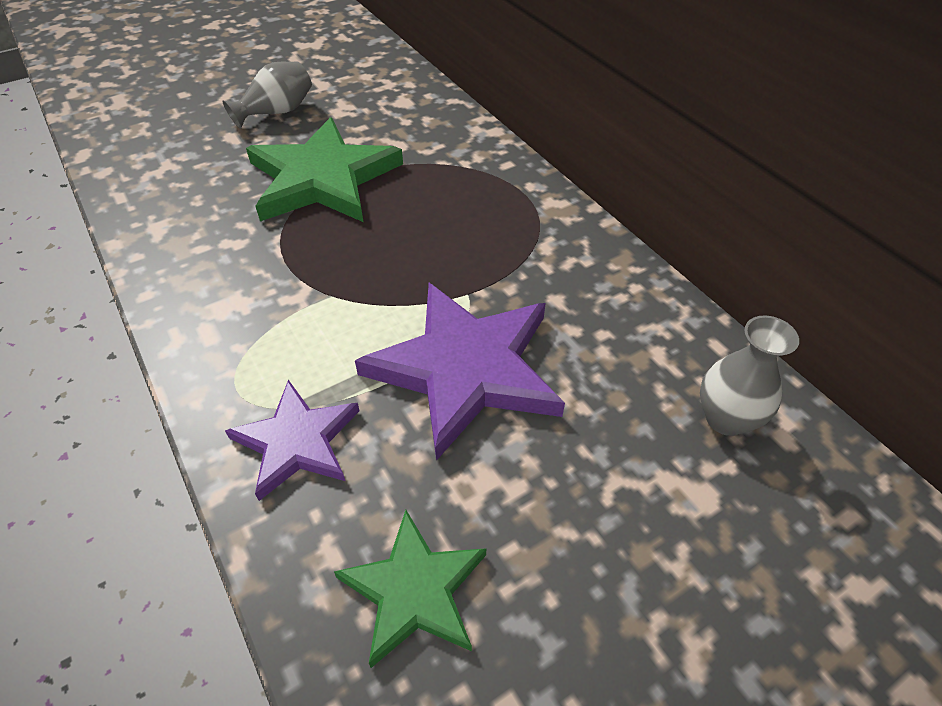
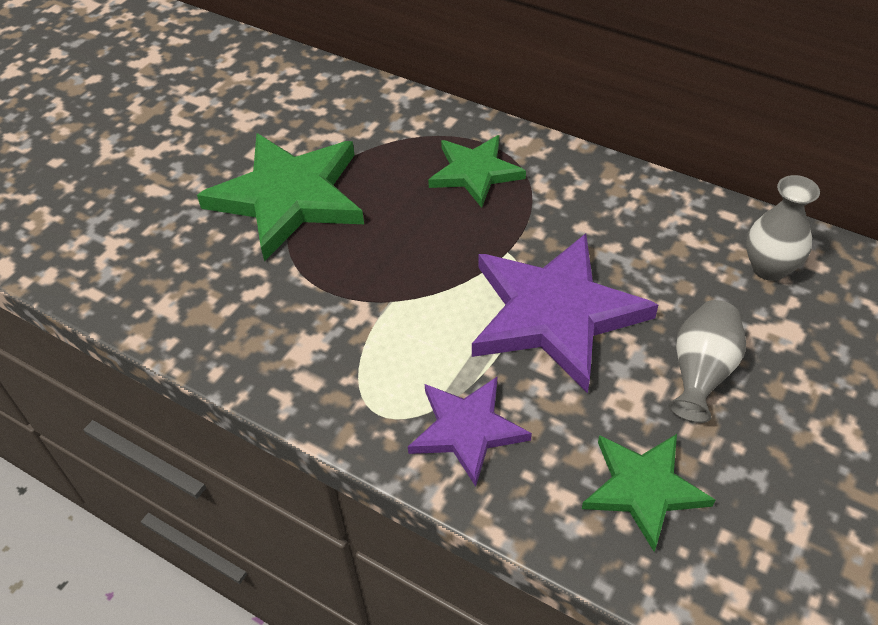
camera: 25 degrees left, 0 degrees up
grey vase [222,62,312,129] -> grey vase moved to [668,300,746,423]
none -> green star [428,135,526,208]

